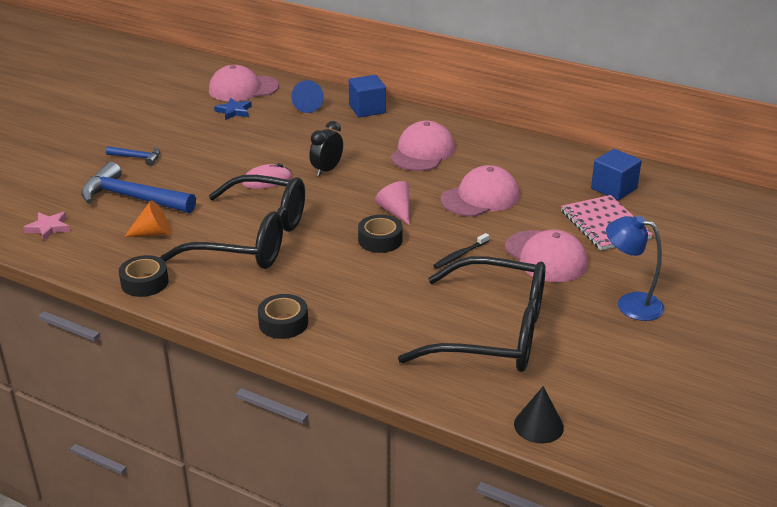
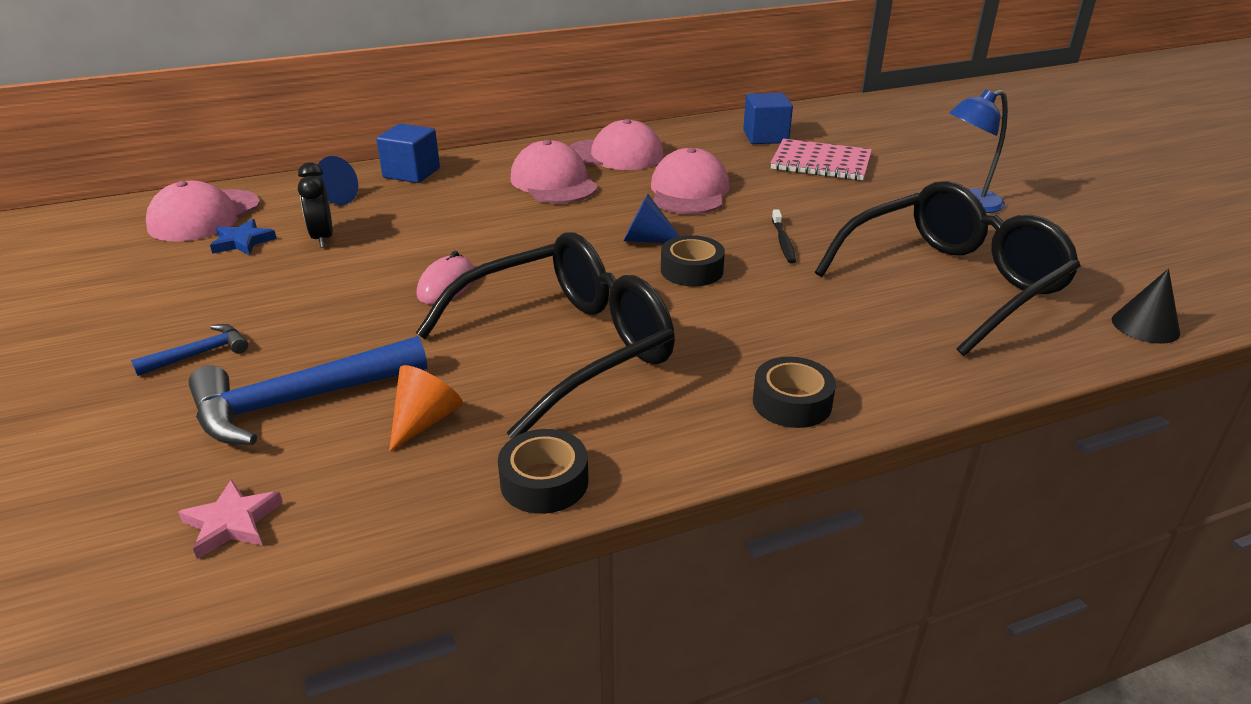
camera: 50 degrees left, 0 degrees up
black clock [309,121,343,176] -> black clock moved to [298,162,333,248]
pink cone [375,181,410,225] -> blue cone [623,194,680,243]
pink cap [505,230,588,282] -> pink cap moved to [569,119,664,170]

